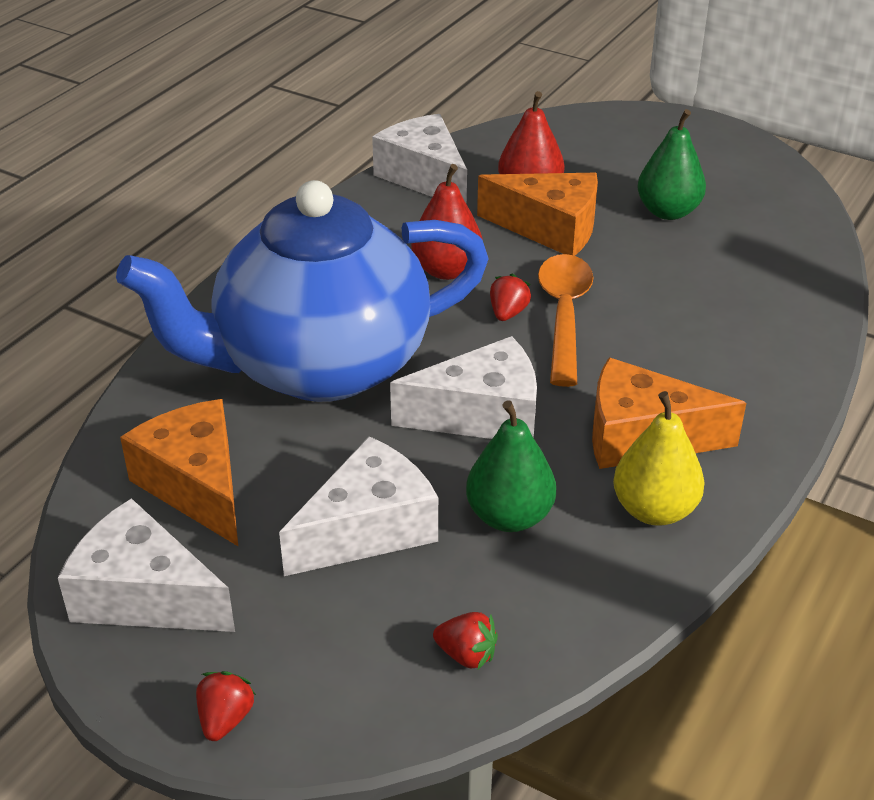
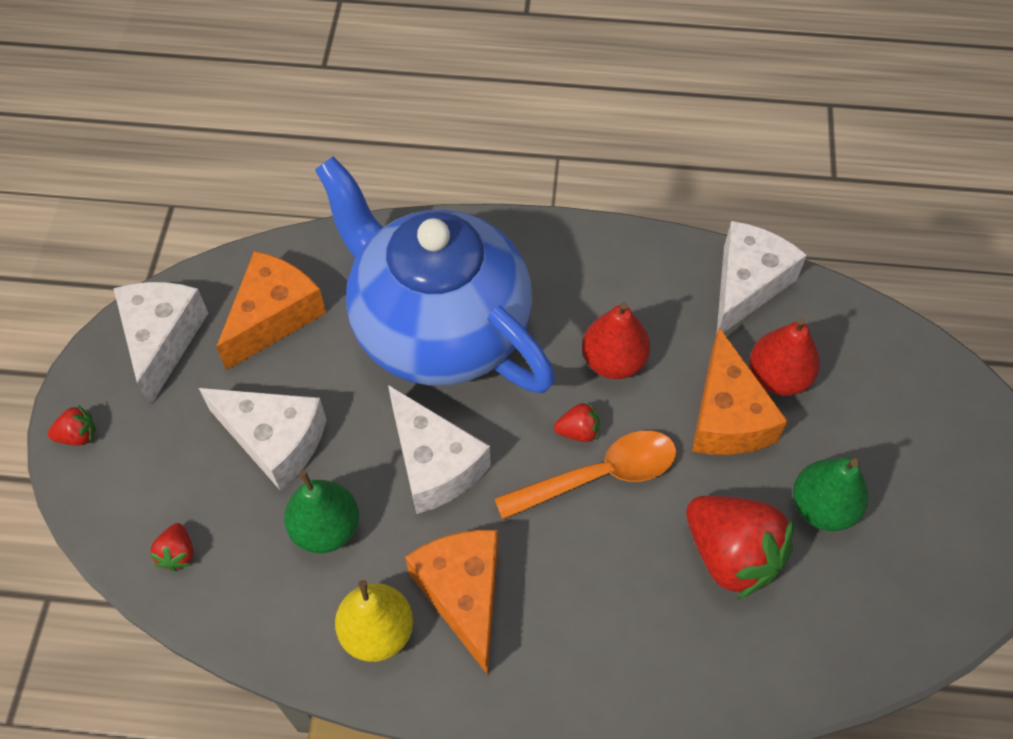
camera: 65 degrees right, 20 degrees up
none -> red strawberry [686,496,794,600]

